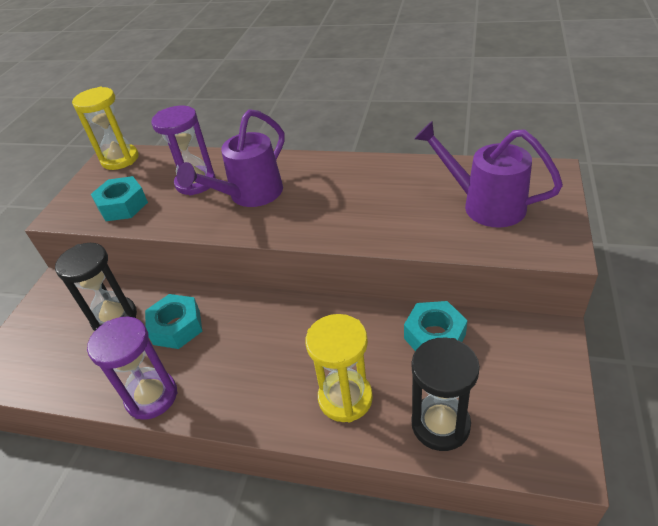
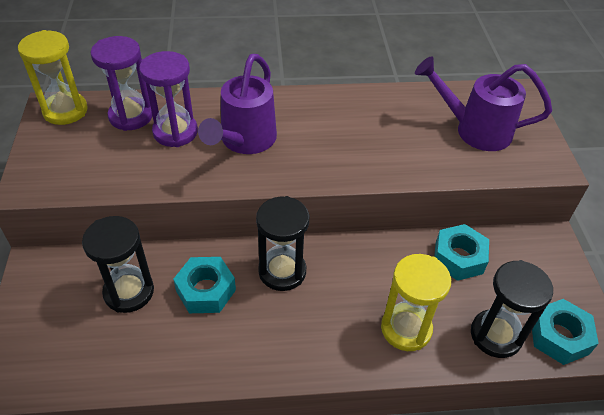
camera: 25 degrees left, 5 degrees up
purple hourglass [87,317,178,420] -> purple hourglass moved to [91,36,152,131]
turquoise nut [91,176,148,221] -> turquoise nut moved to [532,299,599,365]
none -> black hourglass [256,196,309,291]

